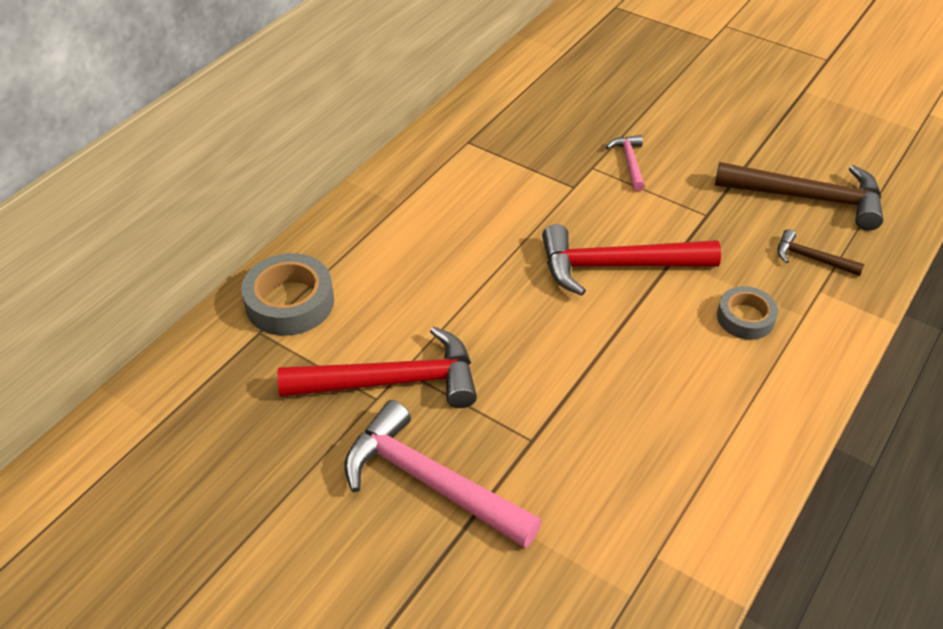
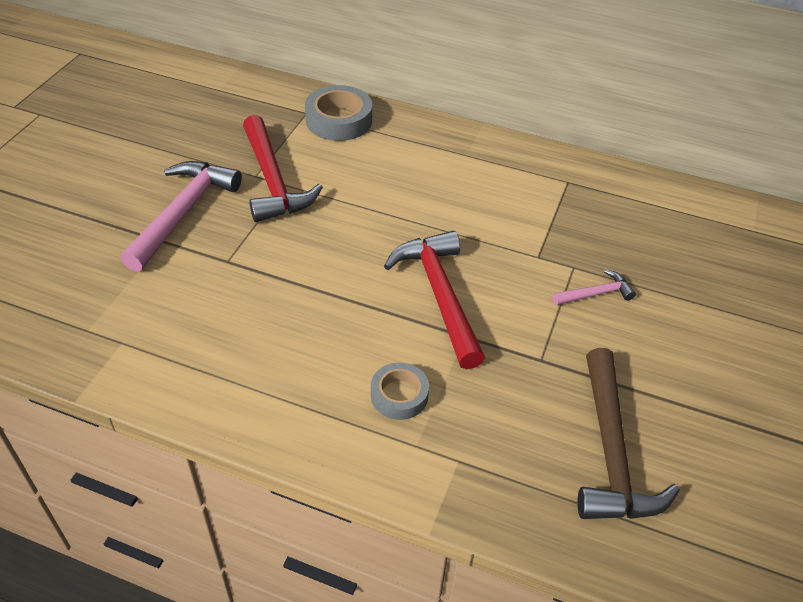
camera: 75 degrees right, 0 degrees up
brown hammer [777,229,864,276] -> none

